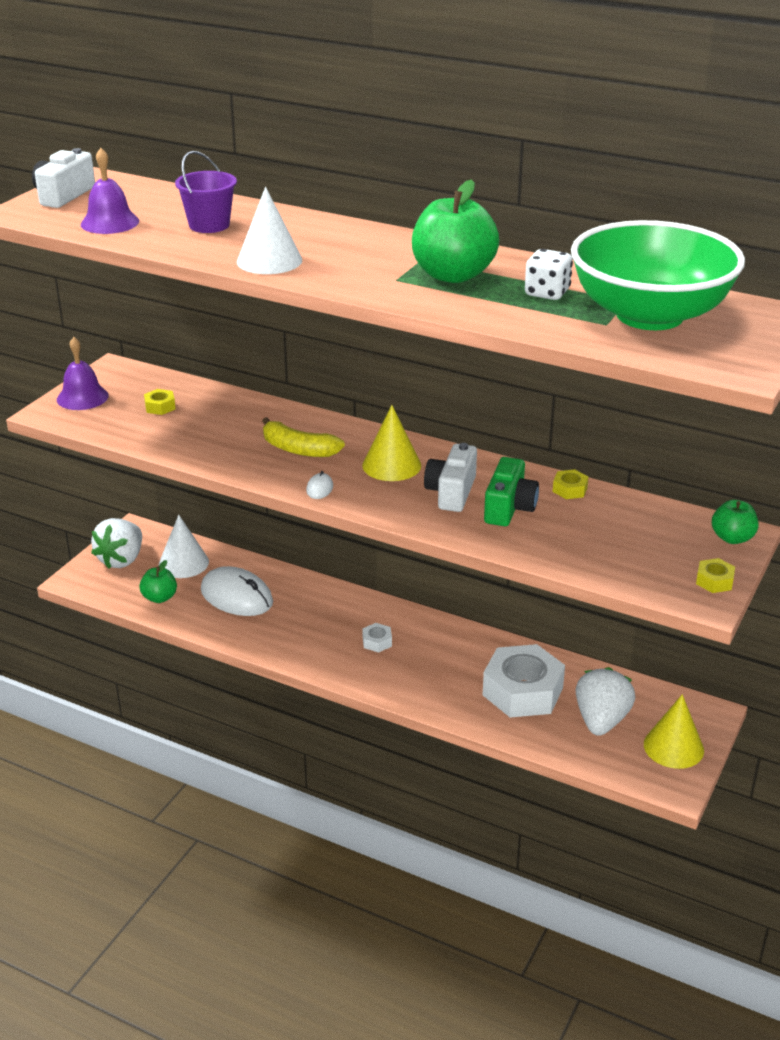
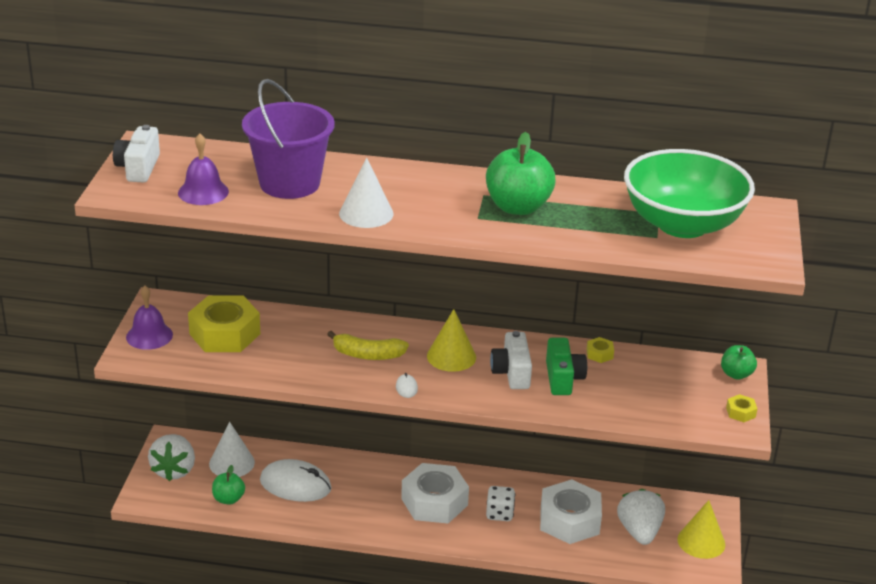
camera: 20 degrees left, 0 degrees up
yellow nut [144,389,176,415] -> yellow nut [188,295,260,352], size x2.41
purple bucket [175,151,237,233] -> purple bucket [242,79,334,199], size x1.75
white nut [362,623,392,653] -> white nut [401,463,469,524], size x2.41
white dice [525,249,573,300] -> white dice moved to [486,486,515,521]

